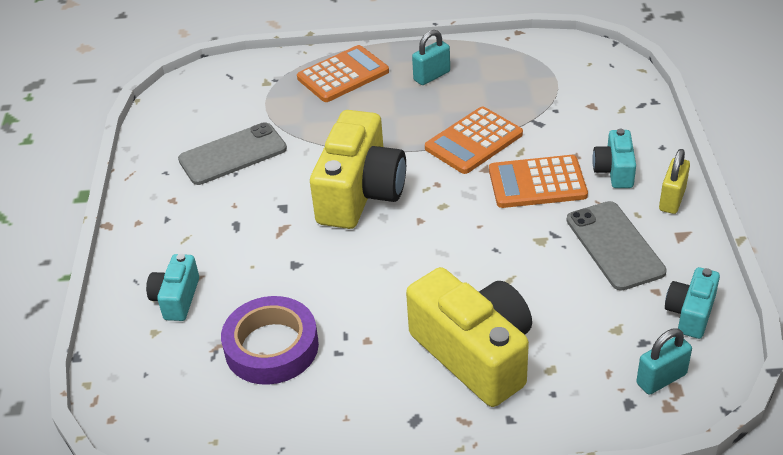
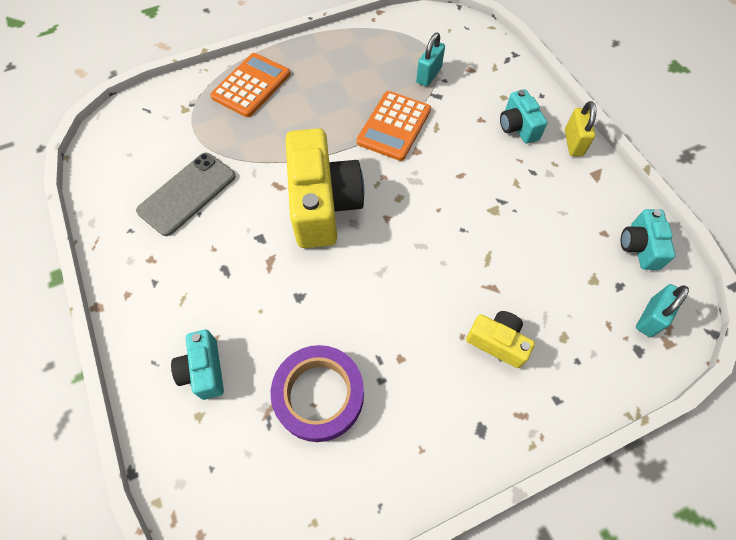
camera: 25 degrees left, 20 degrees up
yellow camera [406,267,532,407] -> yellow camera [466,311,535,368], size x0.51
turquoise padlock [412,30,450,85] -> turquoise padlock moved to [416,33,445,87]
orange calculator [489,155,588,208] -> none
grey phone [566,201,667,291] -> none

